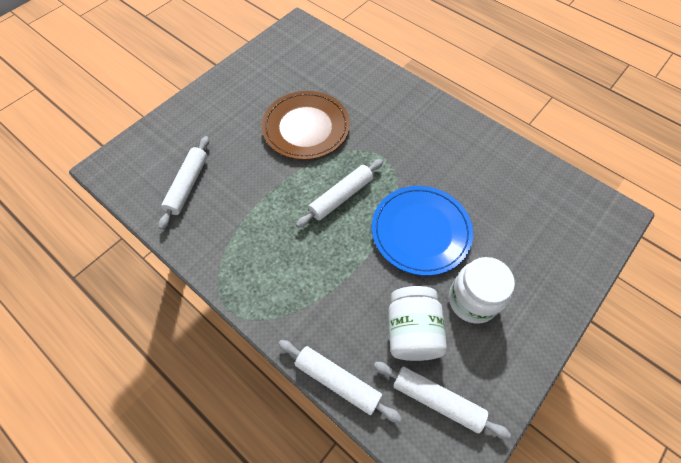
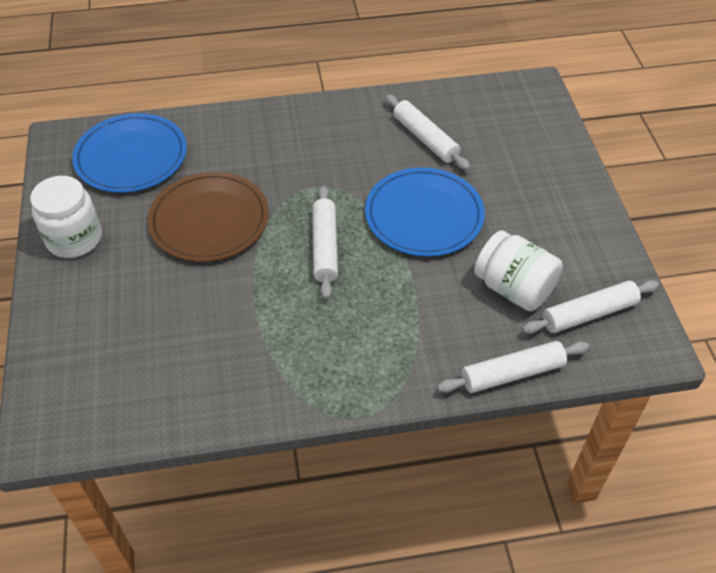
camera: 50 degrees left, 10 degrees down
white rolling pin [158,136,209,230] -> white rolling pin moved to [385,94,470,170]
white jar [449,257,515,323] -> white jar moved to [30,176,102,258]
none -> blue plate [72,113,187,193]

